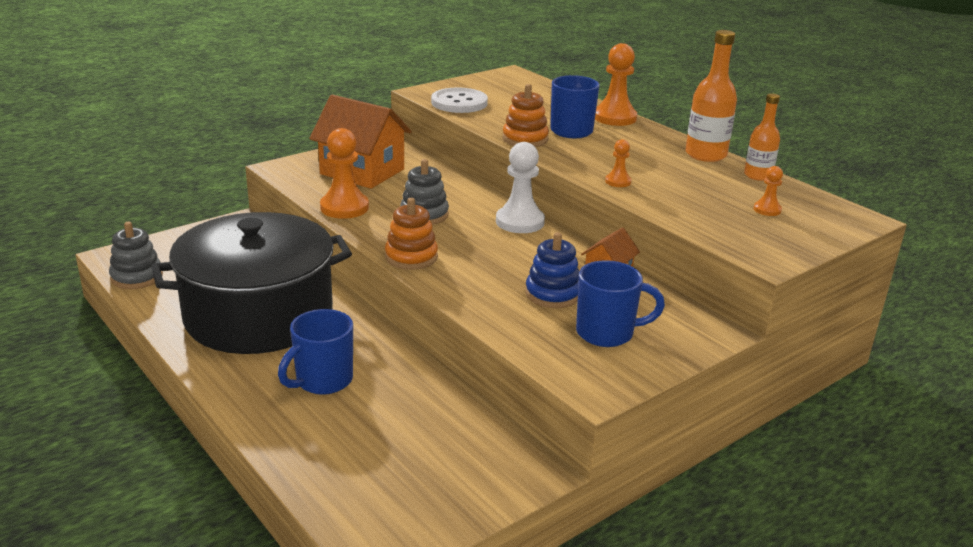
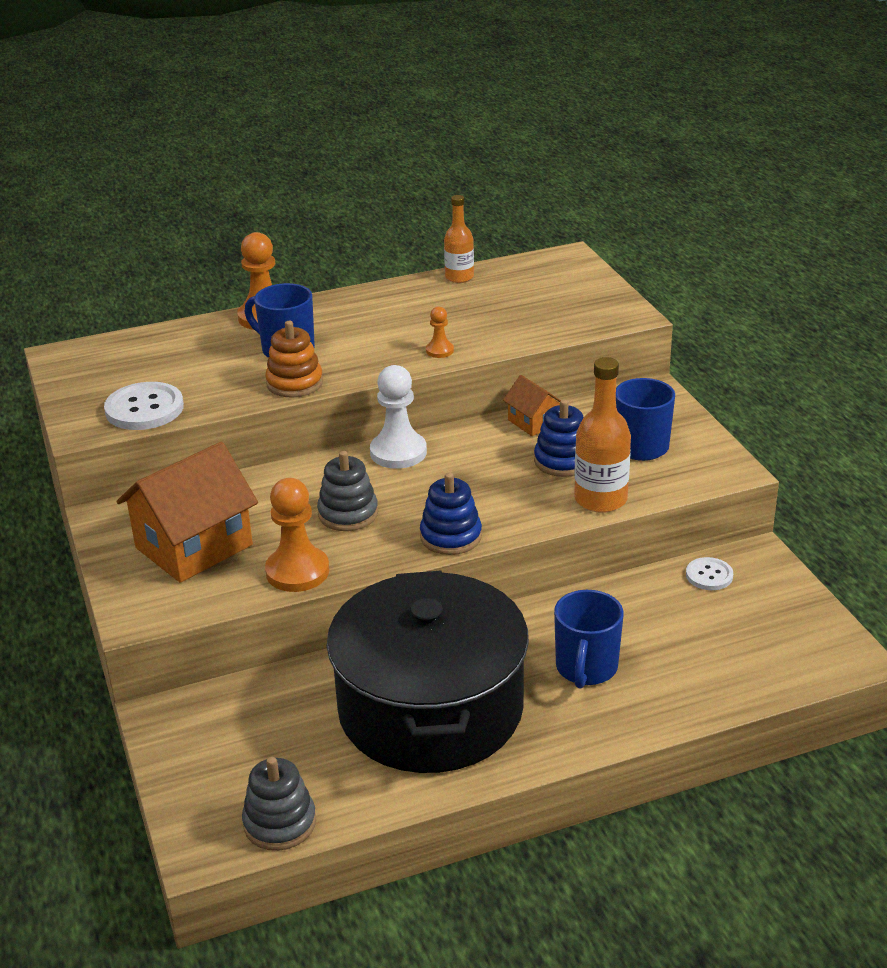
camera: 70 degrees left, 5 degrees up
blue mug [278,309,353,395] -> blue mug turned 45 degrees clockwise [554,590,624,689]
orange stacking toy [385,198,438,270] -> blue stacking toy [420,473,482,555]
orange bottle [685,30,737,162] -> orange bottle moved to [574,357,631,513]
orange pawn [753,166,783,216] -> none
none -> white button [686,557,733,590]

